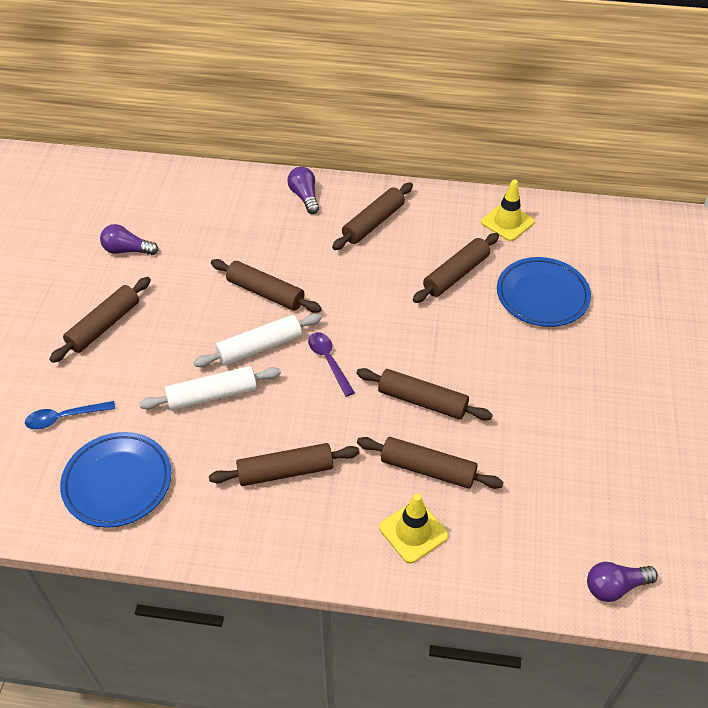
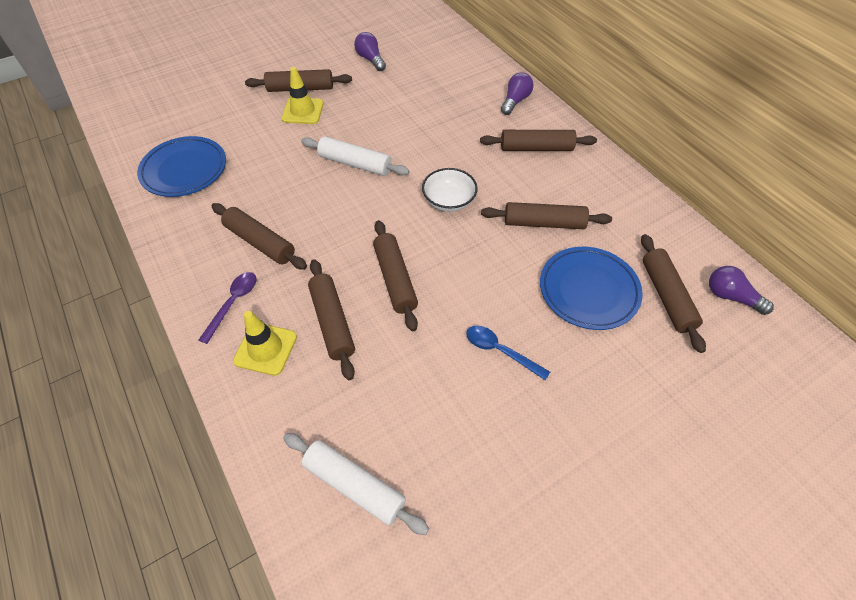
camera: 50 degrees right, 5 degrees up
blue spoon [25,401,115,429] -> blue spoon moved to [466,326,550,380]
white rolling pin [139,366,281,411] -> white rolling pin moved to [283,433,429,535]
brown rolling pin [211,259,322,313] -> brown rolling pin moved to [641,234,706,353]
purple spoon [308,332,355,397] -> purple spoon moved to [199,272,256,344]
yellow traffic cone [481,180,534,241] -> yellow traffic cone moved to [281,67,324,124]
purple light bulb [587,562,658,602] -> purple light bulb moved to [709,266,774,315]
none -> white bowl [422,168,478,212]

